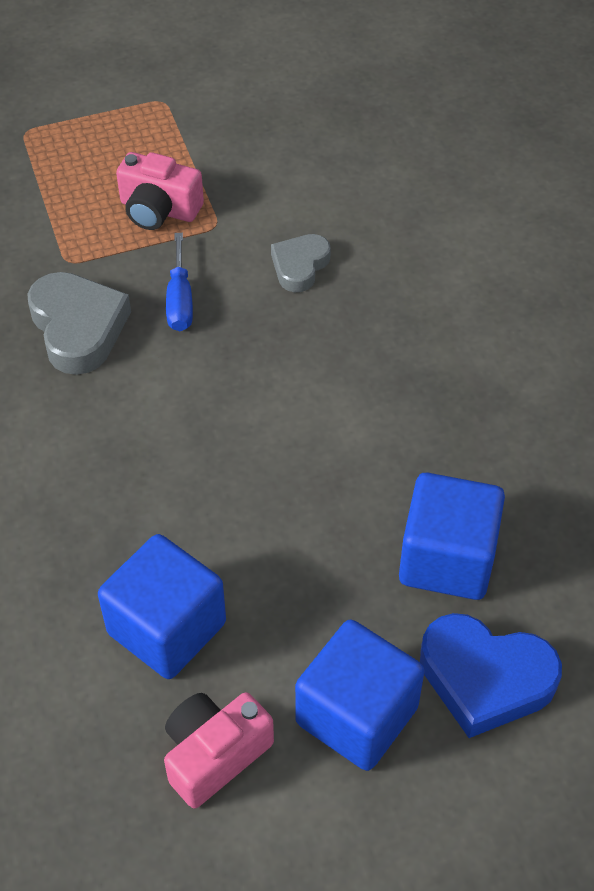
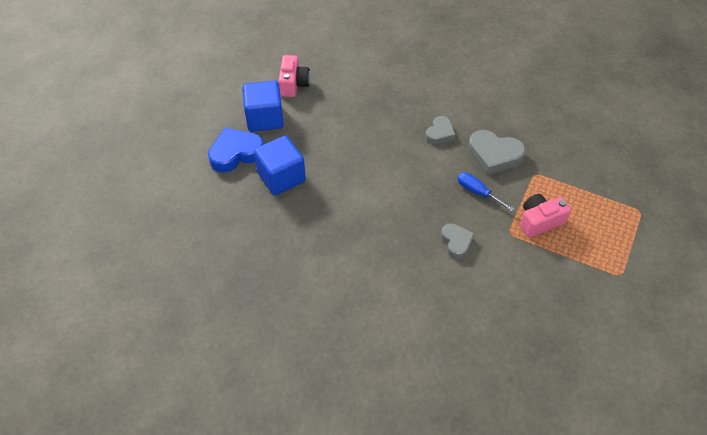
camera: 135 degrees right, 0 degrees up
blue cube [98,534,226,679] -> none
none -> grey heart [425,116,456,144]

